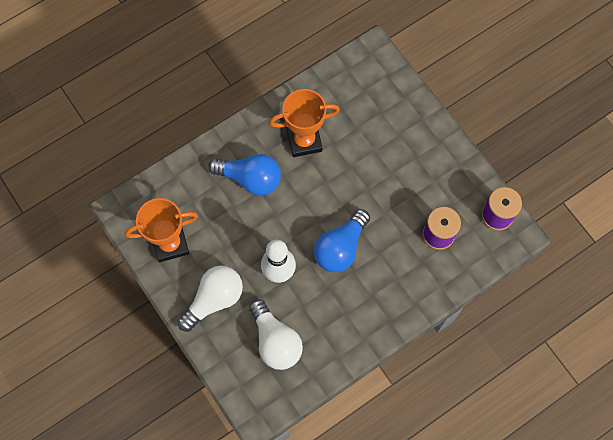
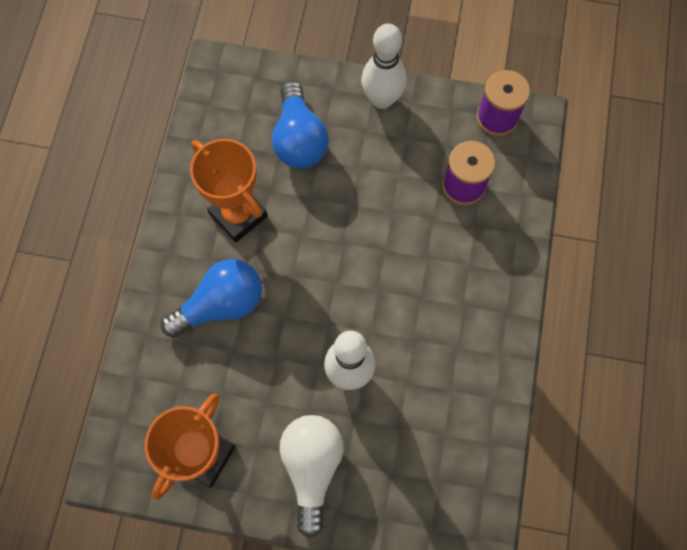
camera: 45 degrees left, 0 degrees up
white light bulb [249,299,303,370] -> none
orange trophy [269,89,340,157] -> orange trophy turned 75 degrees counterclockwise [190,139,268,242]
blue light bulb [314,209,370,273] -> blue light bulb moved to [272,81,329,169]
none -> white bowling pin [361,24,407,109]

